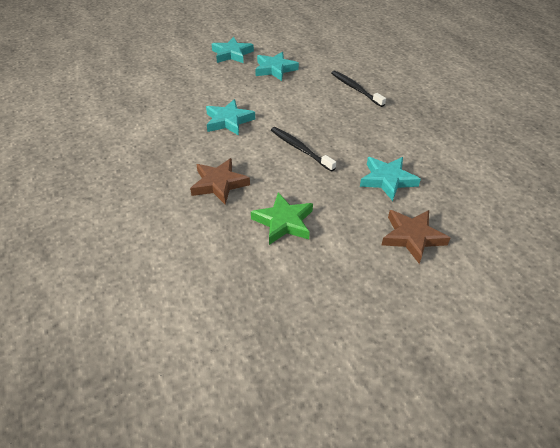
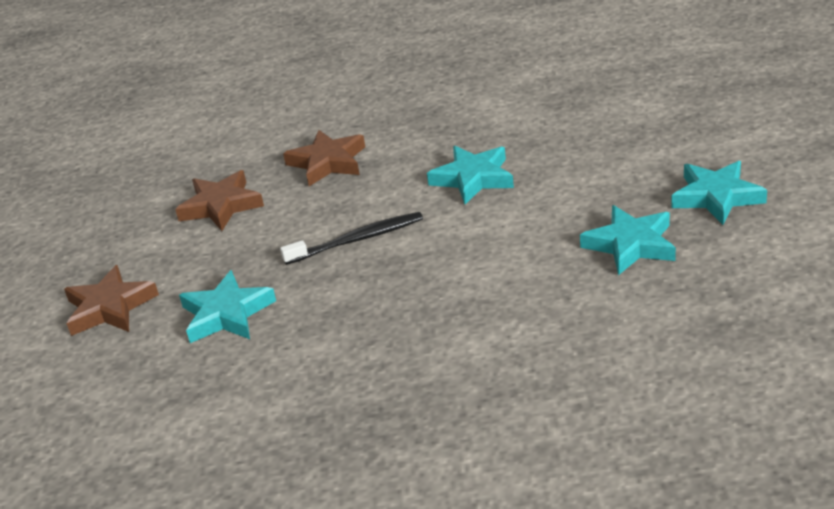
camera: 115 degrees right, 10 degrees down
green star [251,193,313,245] -> brown star [175,170,264,231]
black toothbrush [331,71,386,107] -> none

